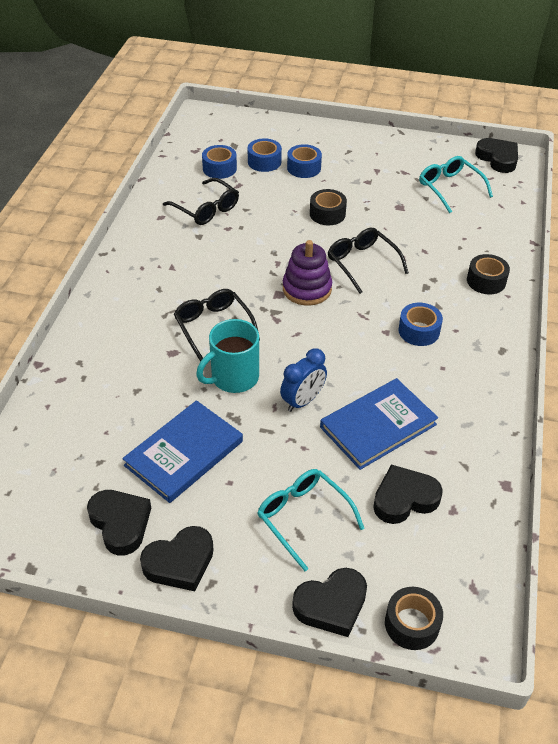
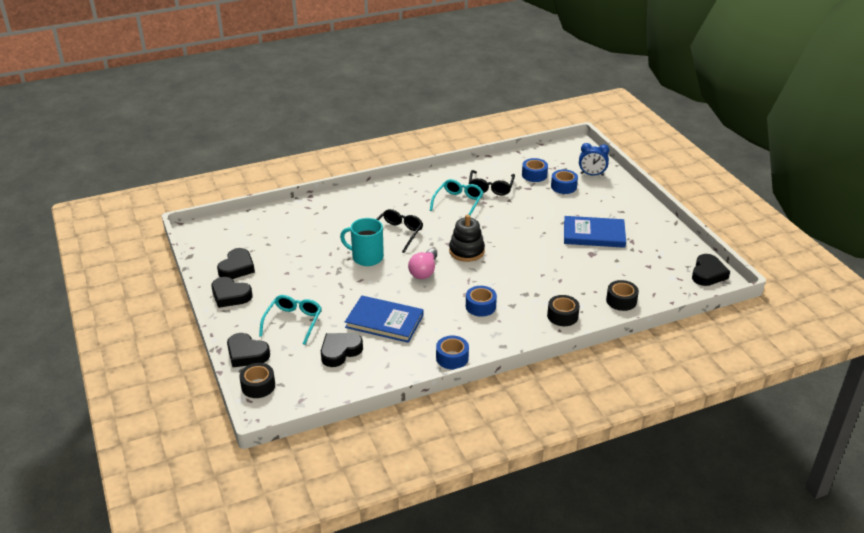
camera: 55 degrees right, 10 degrees down
blue book [122,400,243,503] -> blue book moved to [564,216,626,248]
blue clock [280,348,327,412] -> blue clock moved to [579,143,609,176]
purple stacking toy [283,240,332,306] -> black stacking toy [449,215,485,262]
blue tape [287,144,322,178] -> blue tape moved to [436,336,469,369]
black tape [310,189,347,225] -> black tape moved to [606,280,639,311]
black glasses [328,228,409,294] -> none
black heart [373,465,443,524] -> black heart turned 75 degrees counterclockwise [321,333,363,367]
turquoise glasses [419,156,493,213] -> turquoise glasses moved to [430,179,484,216]
none -> pink light bulb [408,249,437,279]

